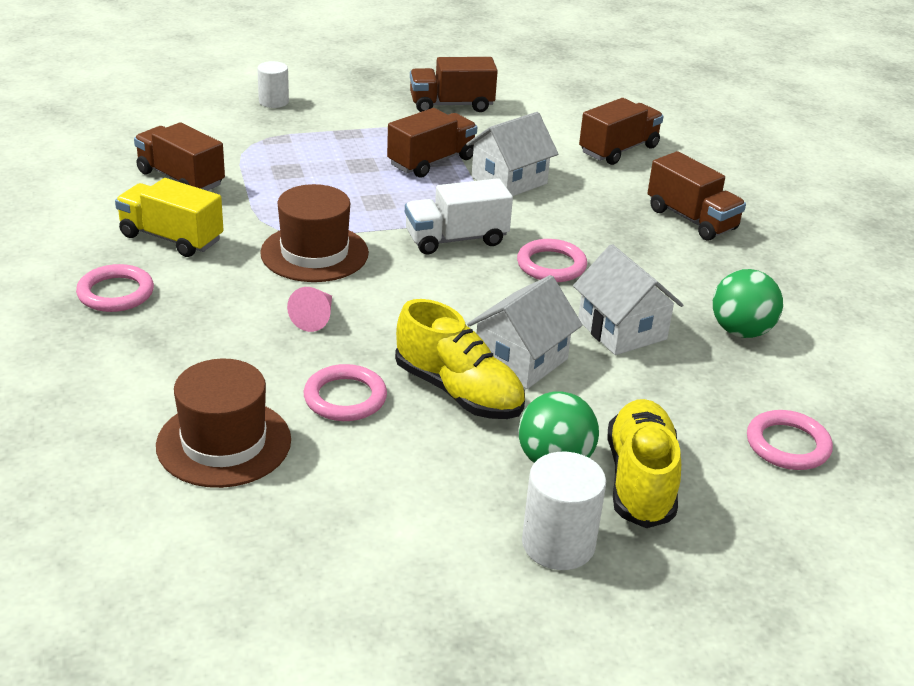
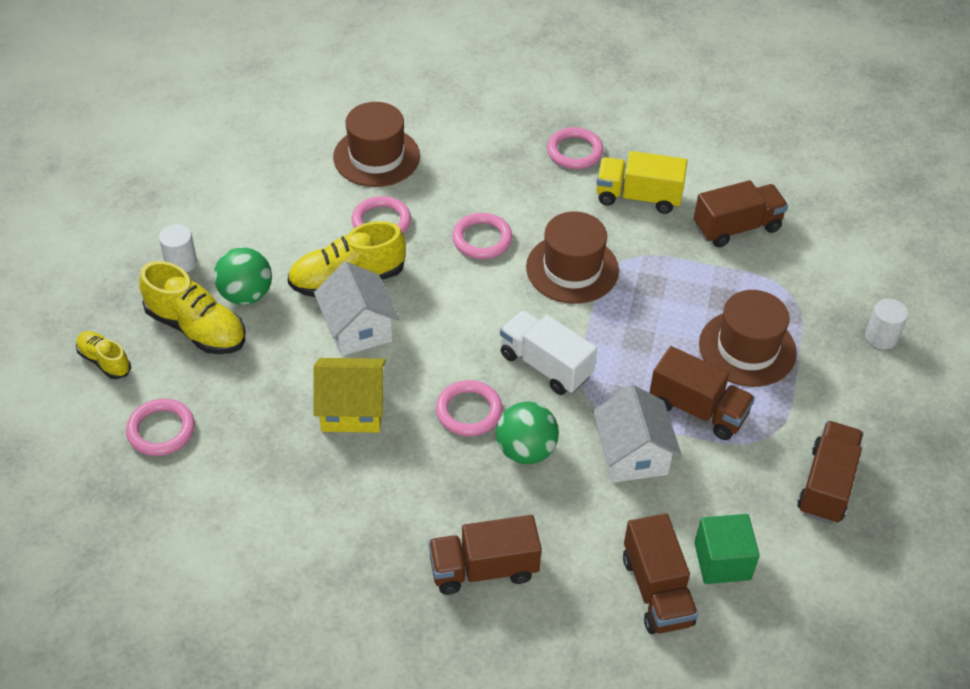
camera: 120 degrees right, 15 degrees up
yellow truck [115,178,223,257] -> yellow truck turned 135 degrees counterclockwise [596,151,687,214]
pink cone [287,287,332,332] -> pink ring [452,213,512,259]
brown truck [387,108,477,178] -> brown truck turned 45 degrees counterclockwise [649,346,755,440]
white truck [405,178,513,254] -> white truck turned 60 degrees counterclockwise [500,310,597,395]
white cylinder [522,452,606,570] -> white cylinder [159,224,197,273], size x0.66
white house [573,244,683,355] -> yellow house [313,358,386,432]
green ball [713,269,783,338] -> green ball moved to [496,402,559,464]
none -> yellow shoe [76,331,131,379]
none -> green cube [694,514,760,584]
none -> brown hat [699,290,797,387]

